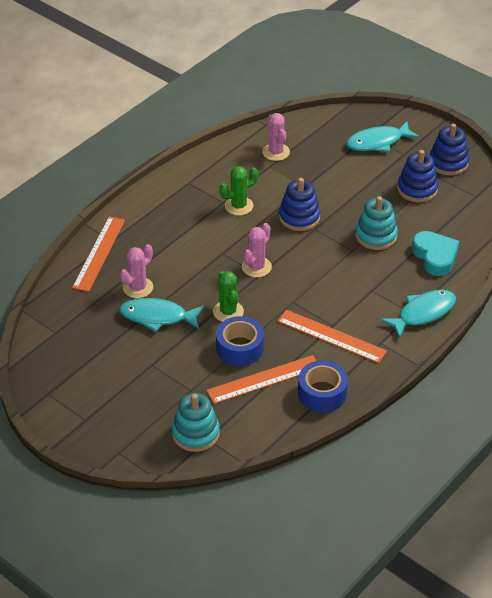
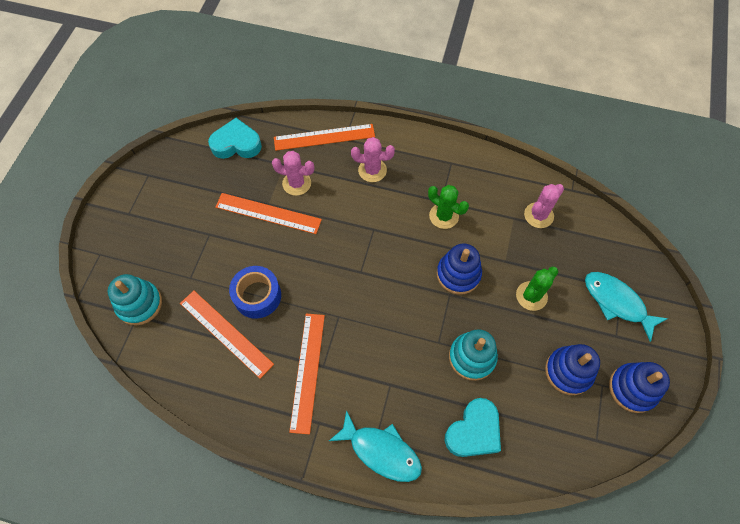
camera: 65 degrees right, 20 degrees up
turquoise fish [119,298,204,332] -> orange ruler [215,193,322,234]
green cactus [213,271,244,322] -> green cactus moved to [516,266,558,311]
pink cactus [242,223,272,277] -> pink cactus moved to [351,137,395,182]
blue tape [298,360,348,412] -> none
none -> turquoise heart [208,118,262,159]

